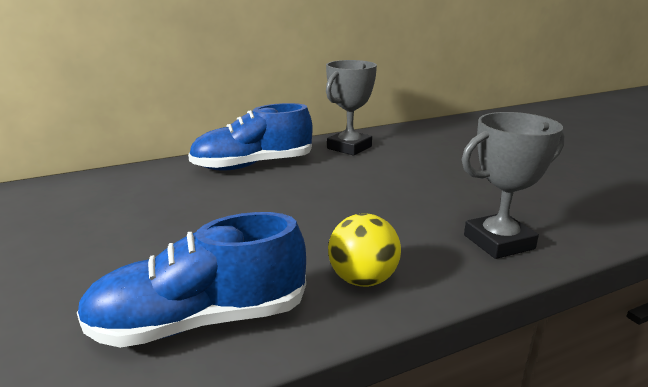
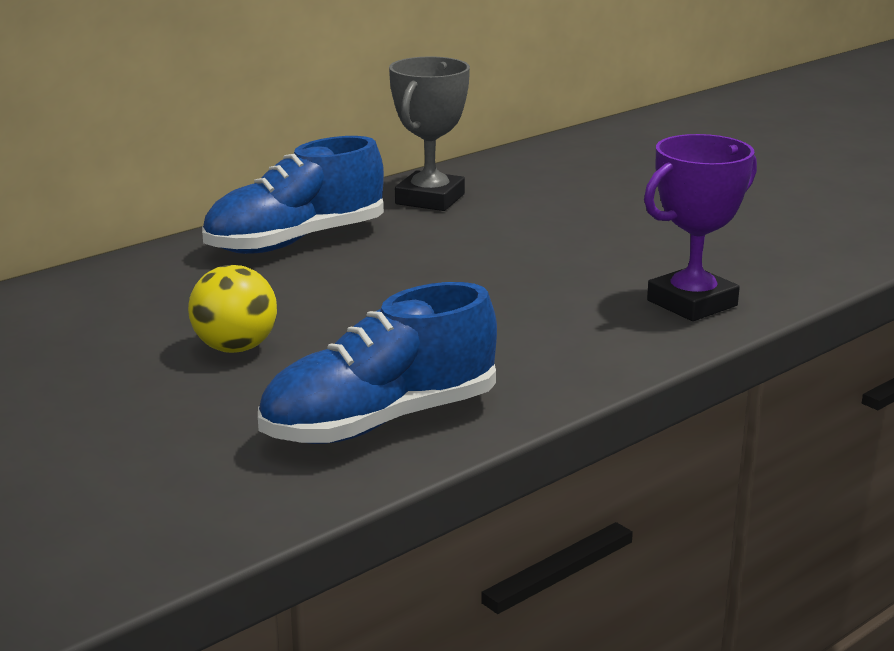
camera: 15 degrees left, 0 degrees up
yellow ball [328,213,401,287] -> yellow ball moved to [188,265,277,353]
grey trophy [462,112,565,259] -> purple trophy [644,134,757,321]

